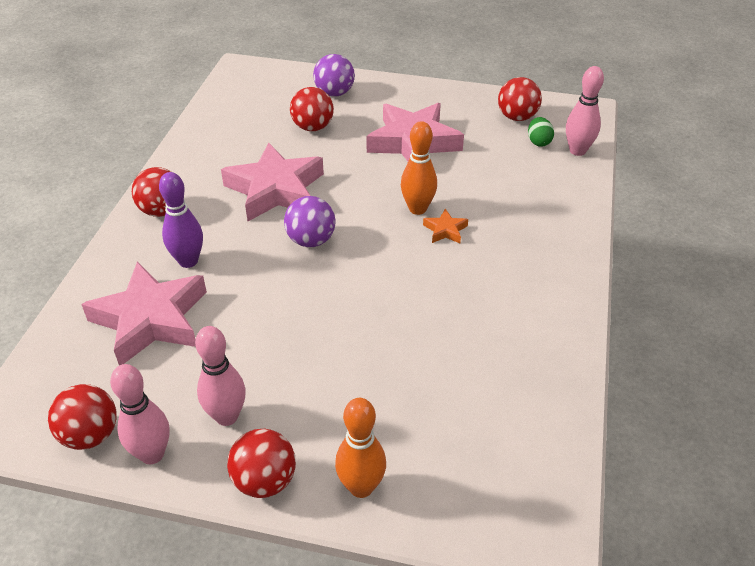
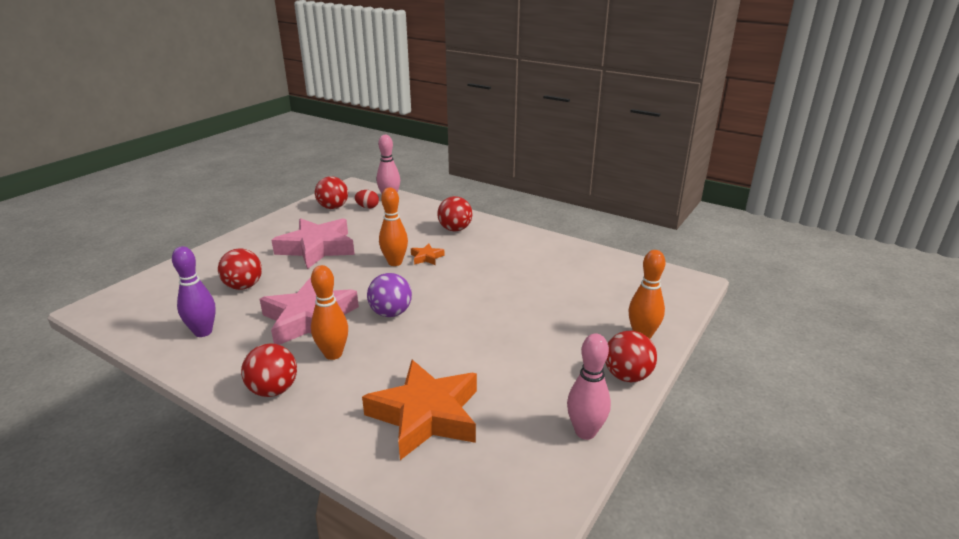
camera: 70 degrees left, 15 degrees down
red ball [48,384,117,450] -> red ball moved to [437,196,472,231]
pink star [81,261,207,365] -> orange star [362,360,477,460]
purple bowling pin [159,172,203,268] -> purple bowling pin moved to [172,246,216,337]
pink bowling pin [195,326,246,426] -> none
purple ball [313,54,355,97] -> none
green egg [528,117,554,147] -> red egg [355,190,379,209]
none -> orange bowling pin [311,265,348,360]

